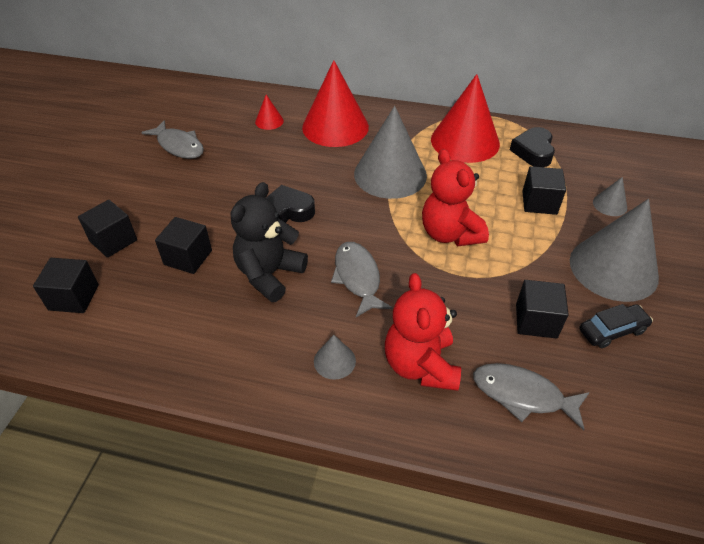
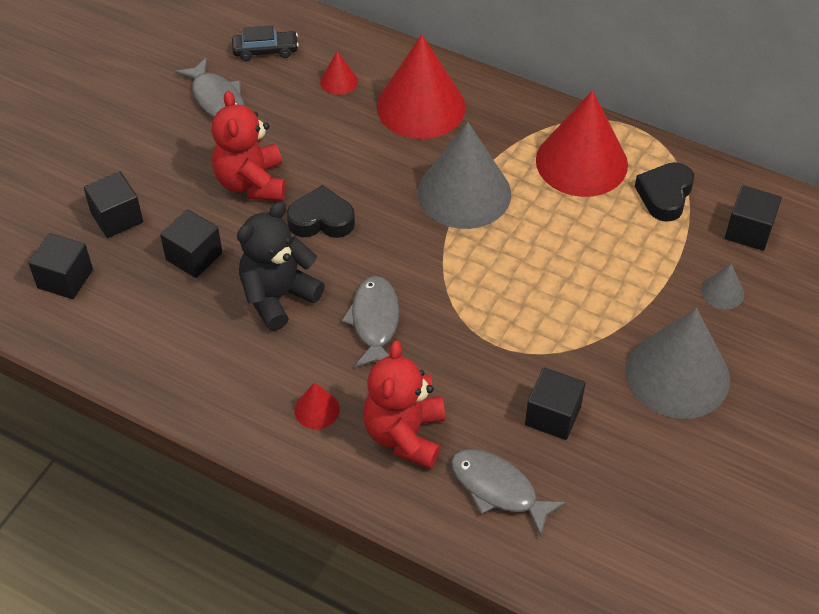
camera: 15 degrees right, 5 degrees up
grey cone [314,335,356,380] -> red cone [294,383,340,429]
red teddy bear [422,149,489,246] -> red teddy bear moved to [211,91,285,201]
black cube [522,166,566,215] -> black cube moved to [725,185,782,251]
black car [579,304,653,348] -> black car moved to [232,25,299,61]

